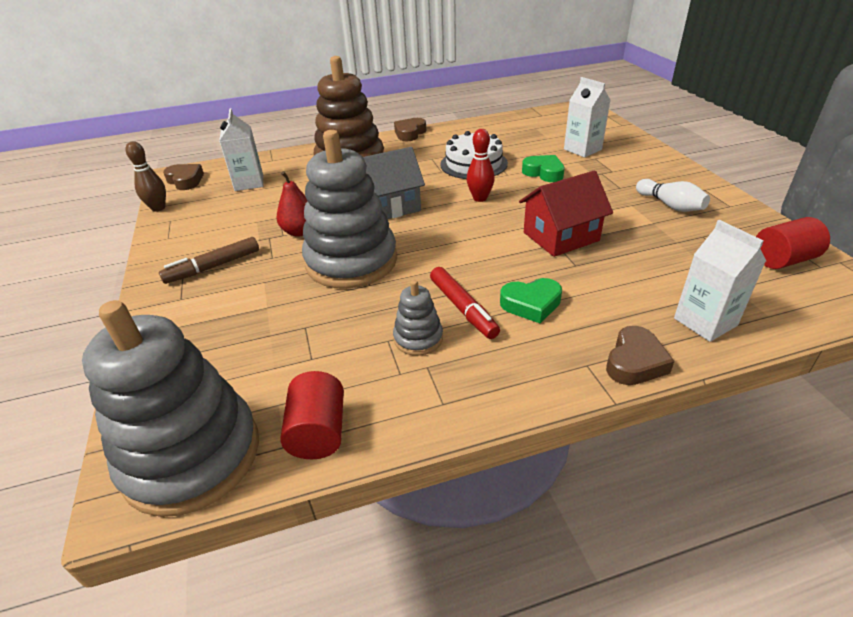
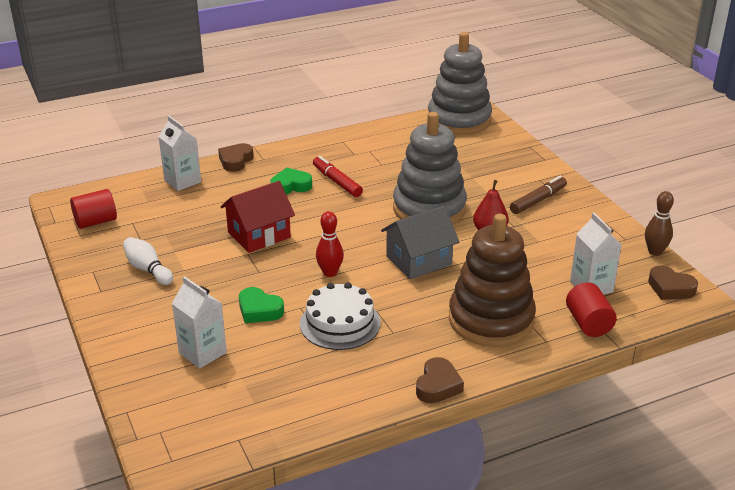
camera: 170 degrees right, 5 degrees down
red cylinder [280,371,344,459] -> red cylinder moved to [566,282,617,337]
grey stacking toy [393,280,443,356] -> none

